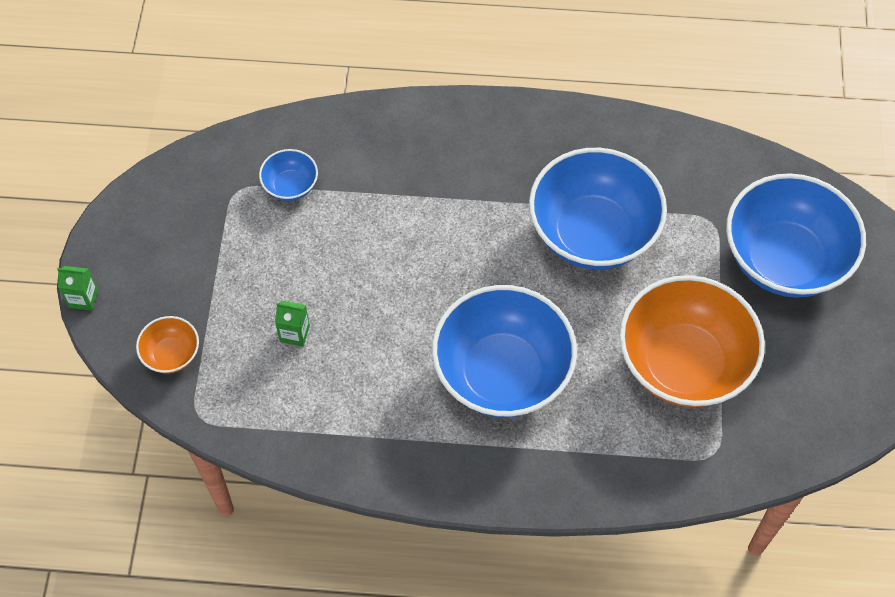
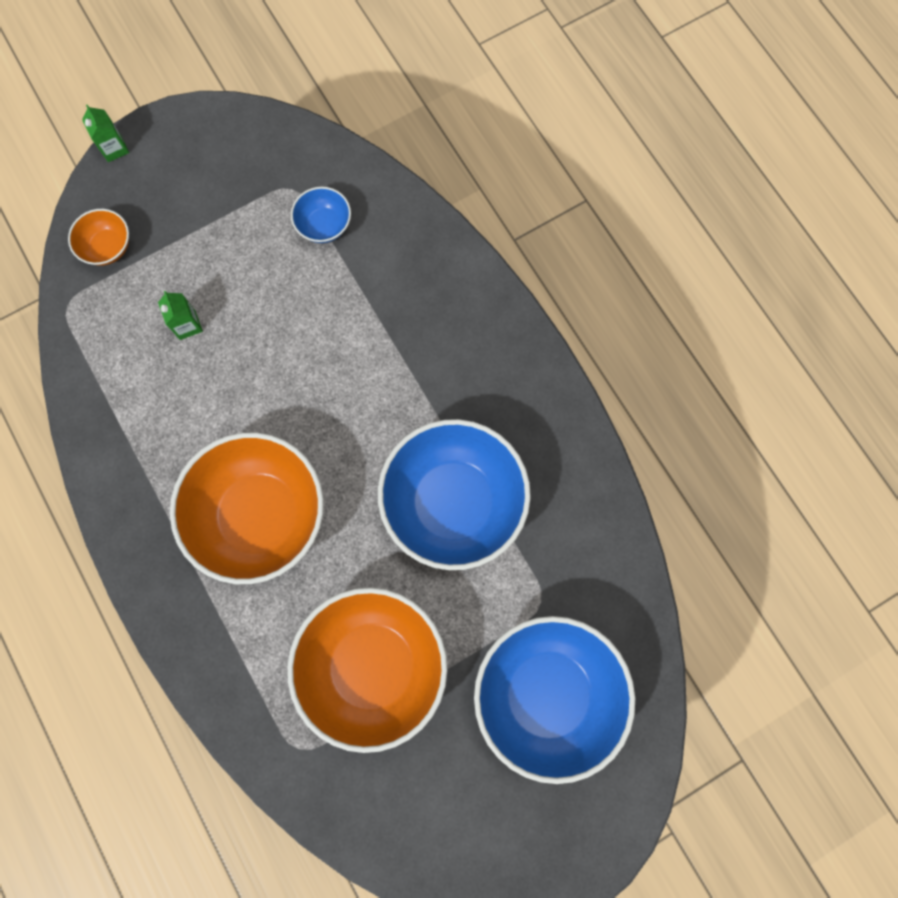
camera: 55 degrees right, 15 degrees up
blue bowl [432,285,577,417] -> orange bowl [170,433,324,584]

